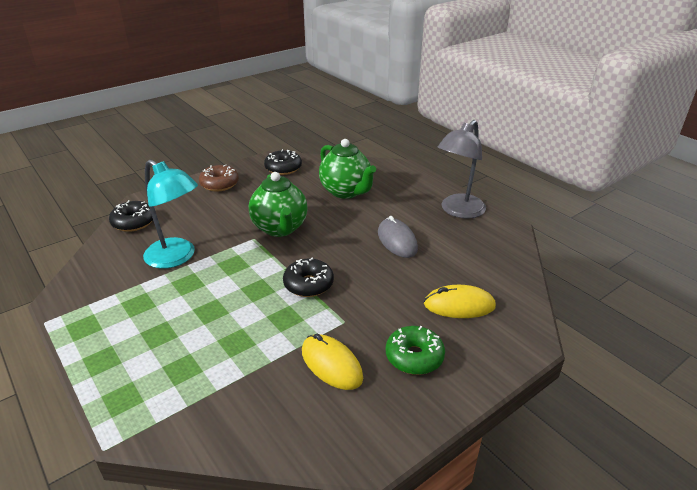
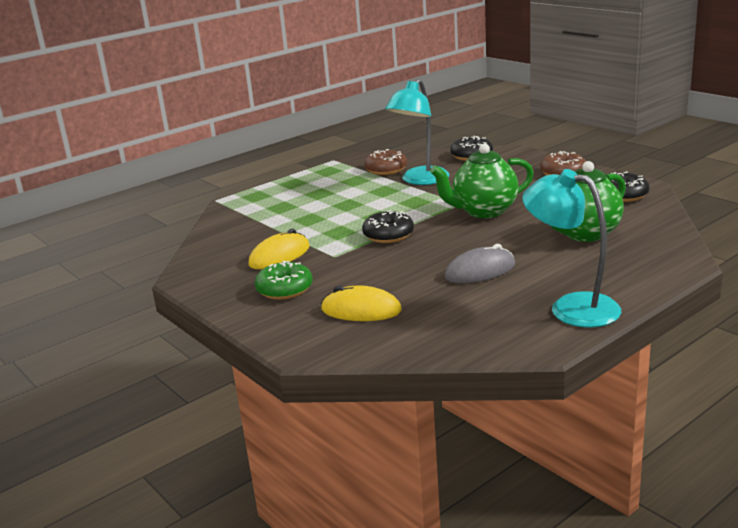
camera: 90 degrees right, 10 degrees down
yellow mouse [424,285,496,318] -> yellow mouse turned 75 degrees counterclockwise [321,285,402,321]
grey lamp [438,120,486,218] -> turquoise lamp [522,169,621,328]
none -> brown donut [364,149,407,175]

